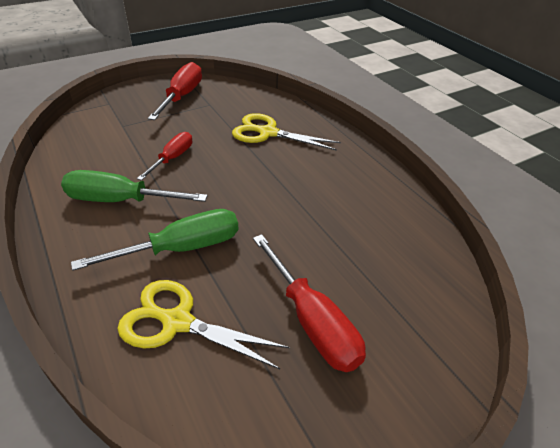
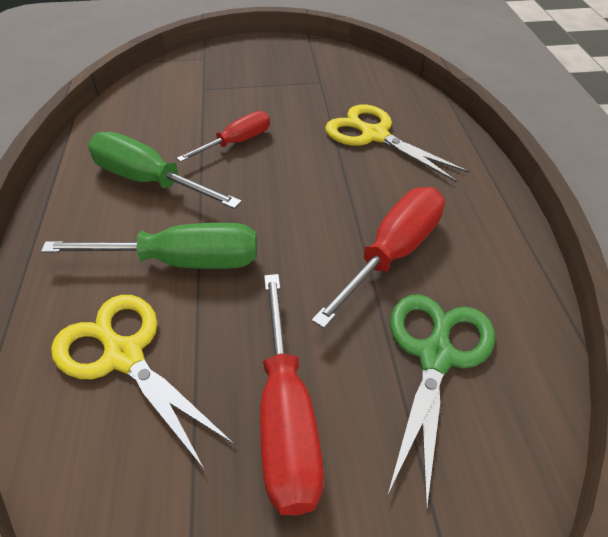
camera: 25 degrees right, 5 degrees up
red screwdriver [148,62,202,120] -> red screwdriver moved to [312,187,445,328]
none -> green scissors [387,294,495,511]

